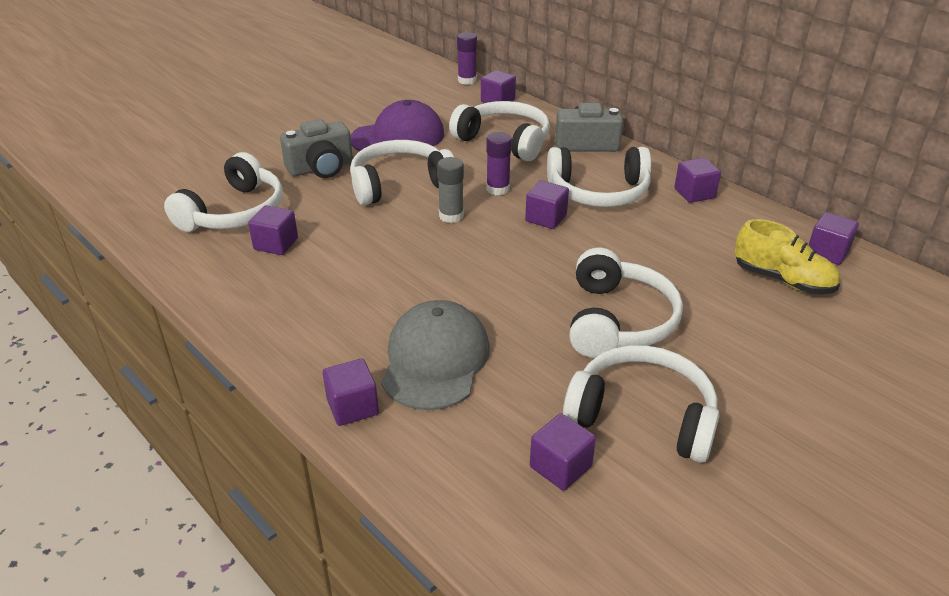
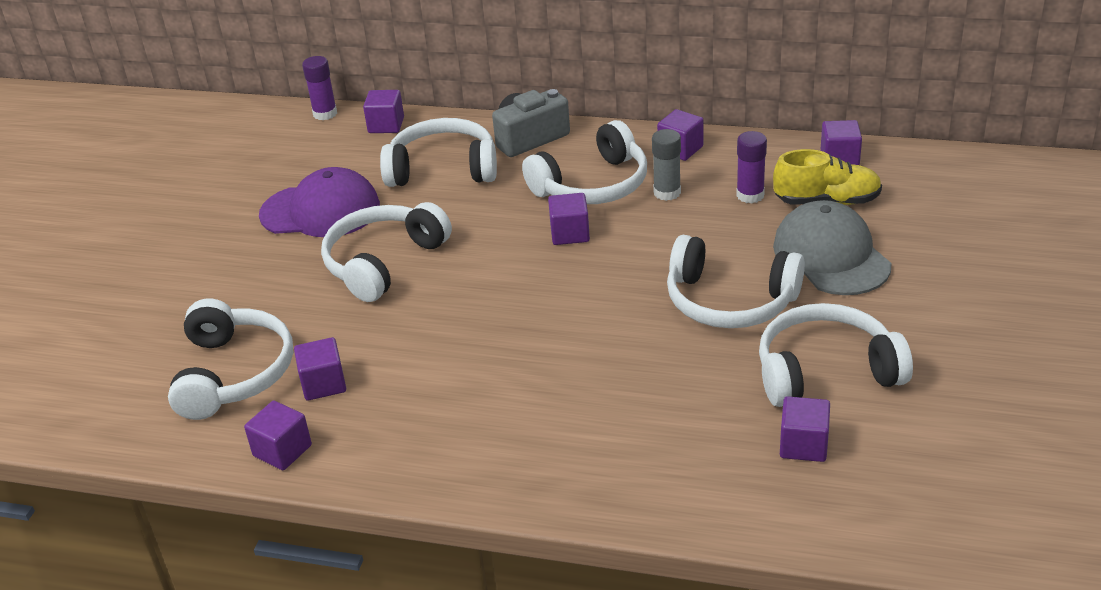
camera: 30 degrees left, 0 degrees up
grey camera [280,119,353,178] -> none
purple cube [323,358,379,426] -> purple cube moved to [244,401,312,470]
purple cap [350,100,444,151] -> purple cap turned 60 degrees clockwise [259,167,380,237]
grey cap [381,300,490,410] -> grey cap moved to [773,200,891,295]
grey glue stick [437,157,464,223] -> grey glue stick moved to [652,129,681,201]
purple glue stick [486,132,512,195] -> purple glue stick moved to [736,131,767,203]
white headphones [569,248,683,358] -> white headphones turned 135 degrees clockwise [667,235,805,328]

